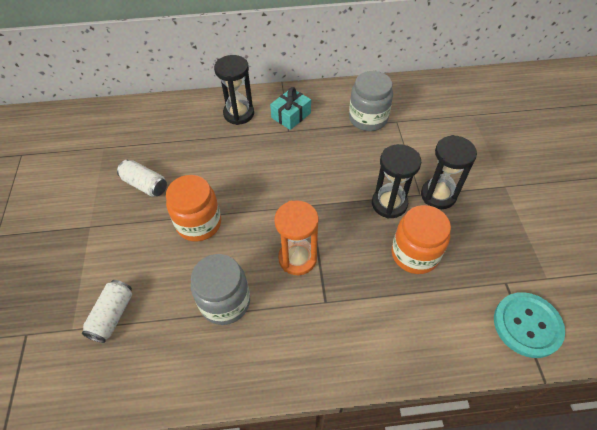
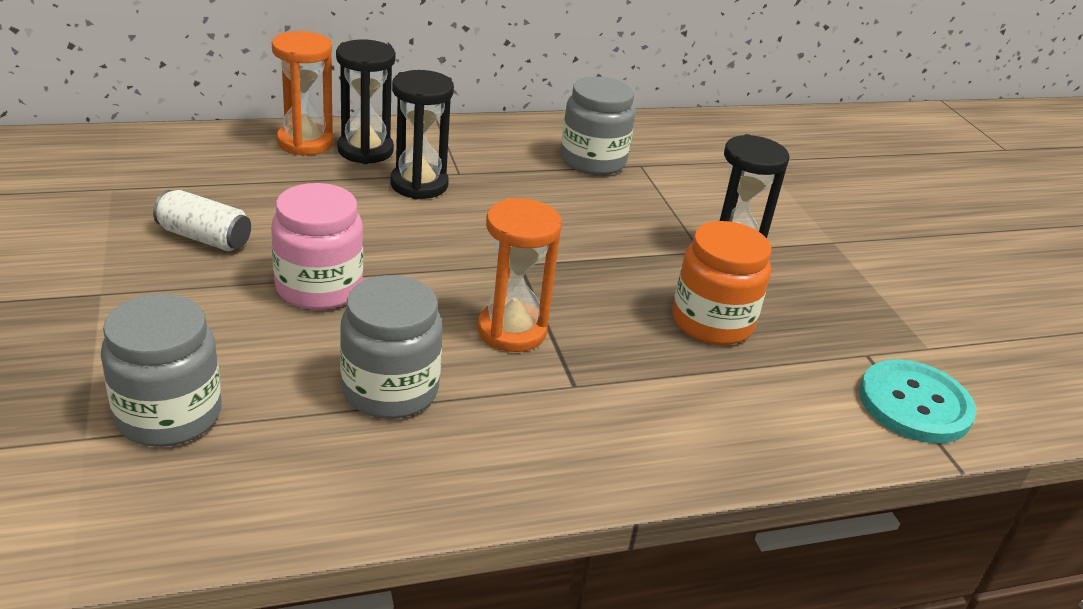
camera: 15 degrees left, 20 degrees down
white can [82,280,132,343] -> grey jar [101,294,221,447]
orange jar [166,175,221,242] -> pink jar [271,183,363,310]
turquoise gift [270,87,311,130] -> none
black hourglass [372,144,421,219] -> black hourglass moved to [390,70,454,199]
none -> orange hourglass [272,31,334,156]

